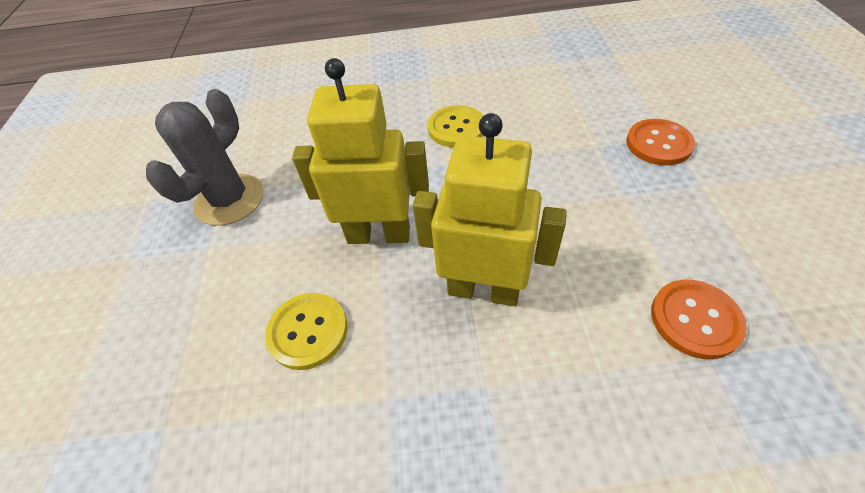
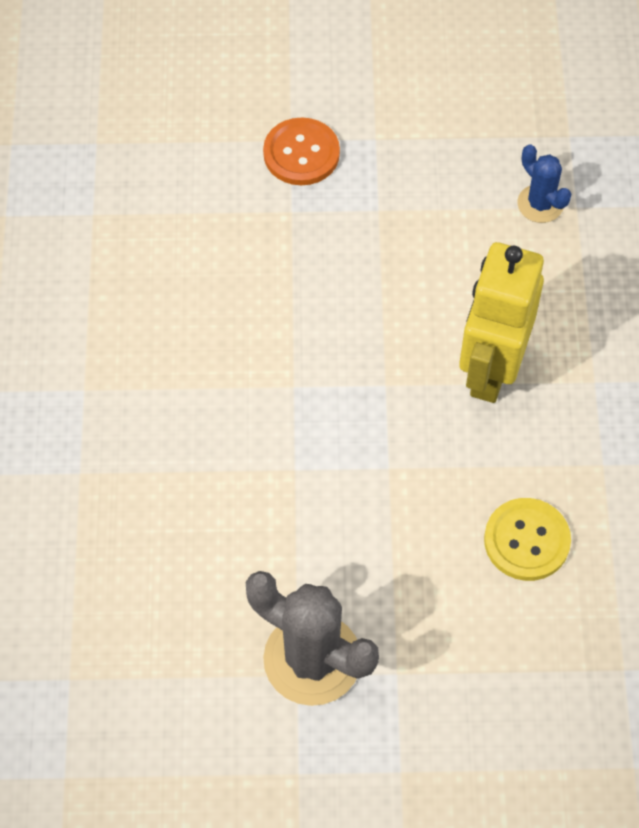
camera: 90 degrees left, 10 degrees up
yellow robot [292,58,429,244] -> none
yellow button [428,105,483,147] -> none
orange button [651,280,747,359] -> blue cactus [517,145,571,223]

